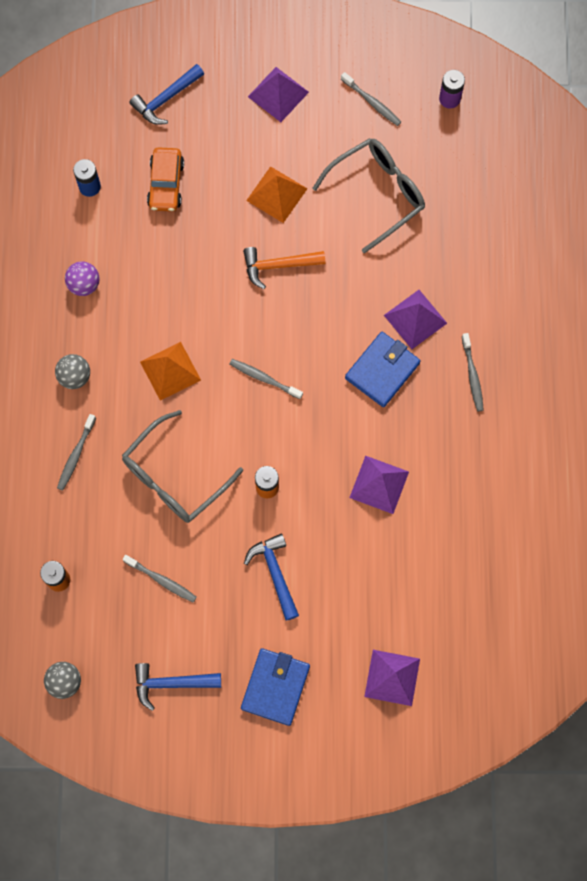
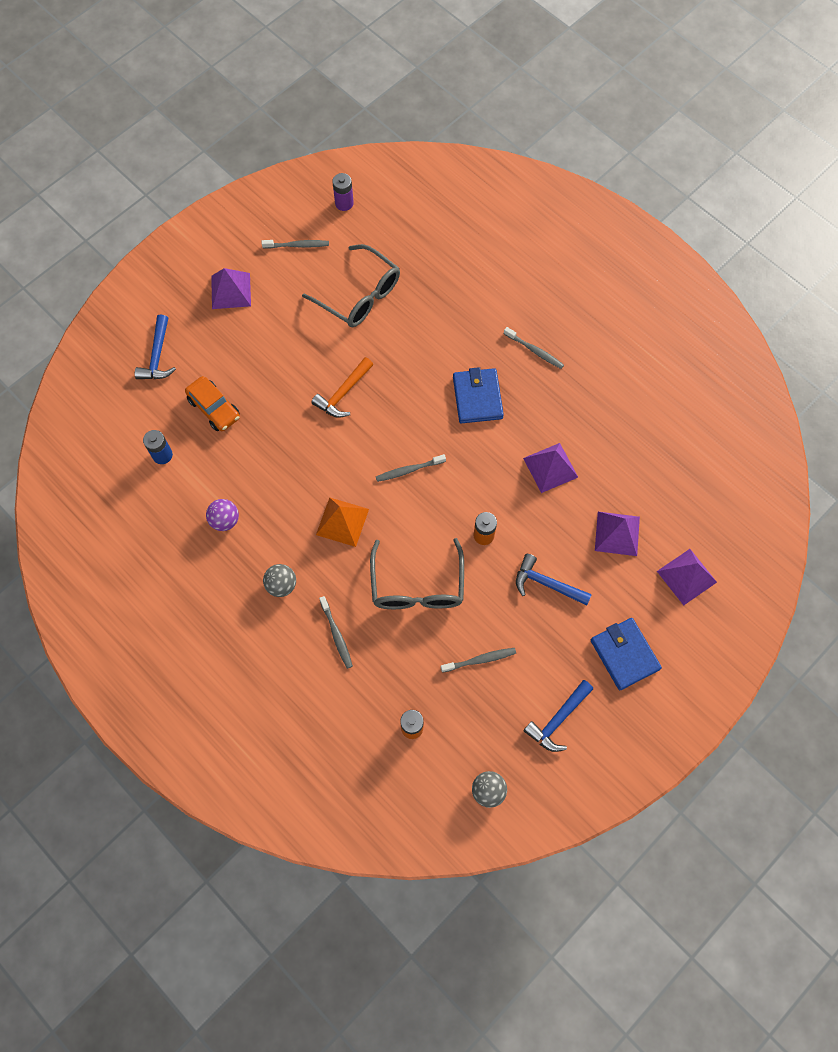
camera: 45 degrees left, 5 degrees down
orange pyramid [246,166,308,223] -> none
grey glasses [312,138,425,253] -> grey glasses turned 120 degrees clockwise [302,244,400,328]
purple pyramid [384,290,447,349] -> purple pyramid moved to [595,512,640,556]

